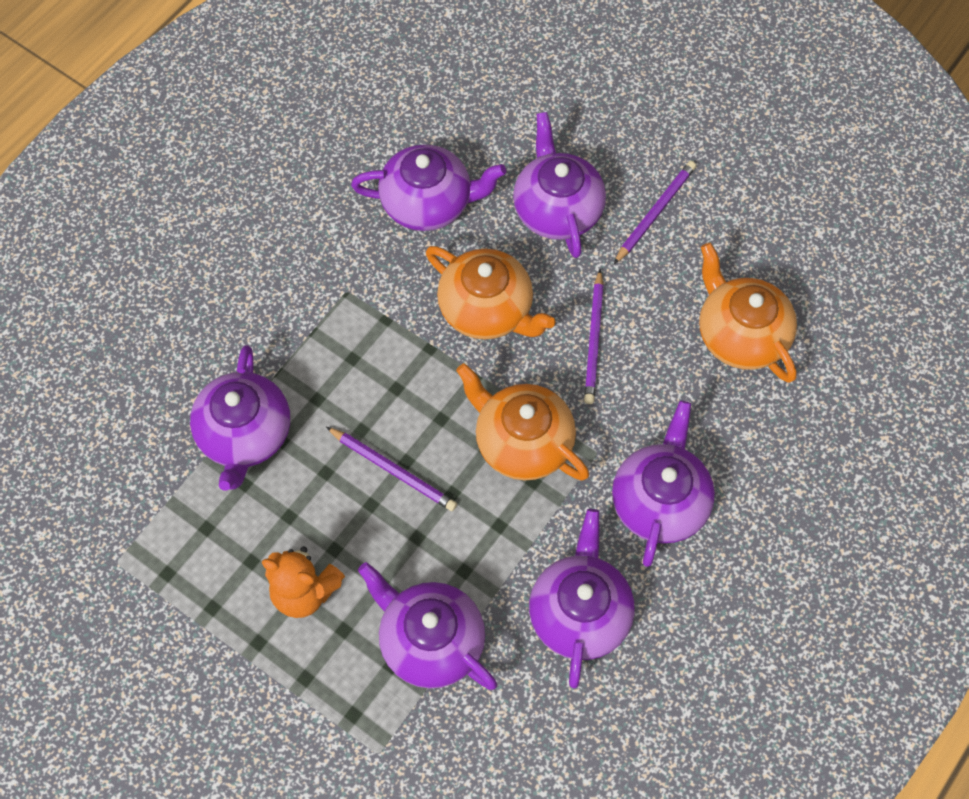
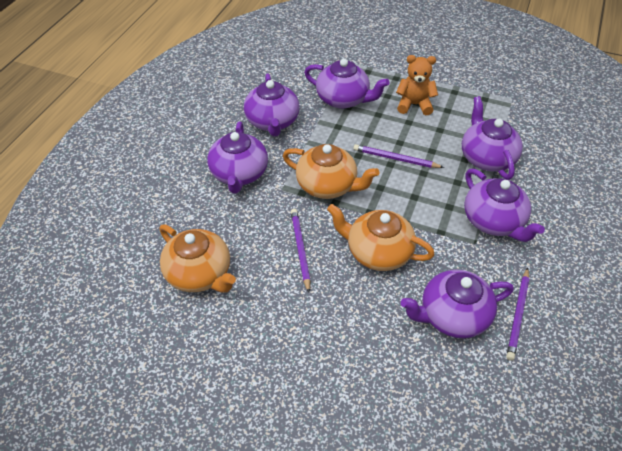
camera: 165 degrees right, 15 degrees down
purple teapot [513,112,606,258] -> purple teapot moved to [464,169,545,242]
purple pencil [614,161,696,264] -> purple pencil moved to [506,268,530,361]

